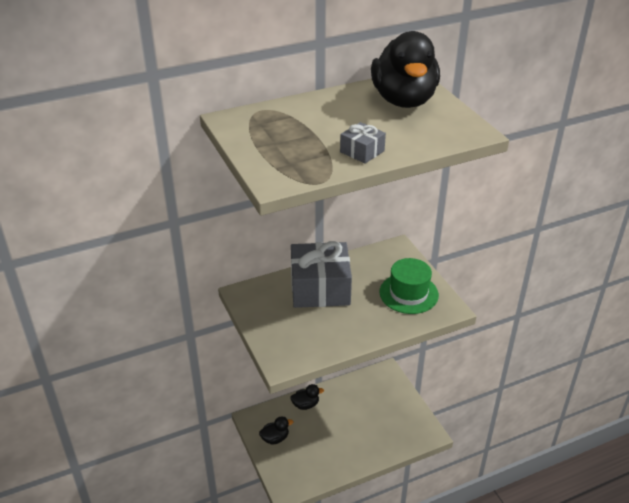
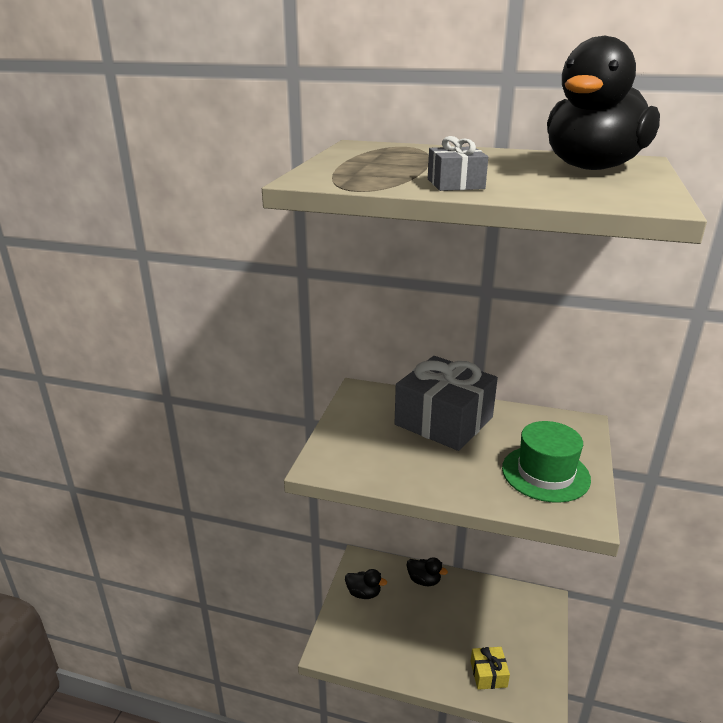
camera: 40 degrees right, 10 degrees down
none -> yellow gift [471,647,510,690]

